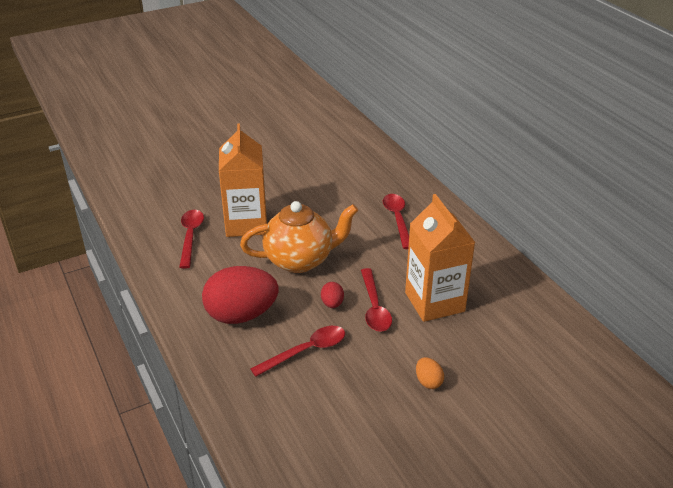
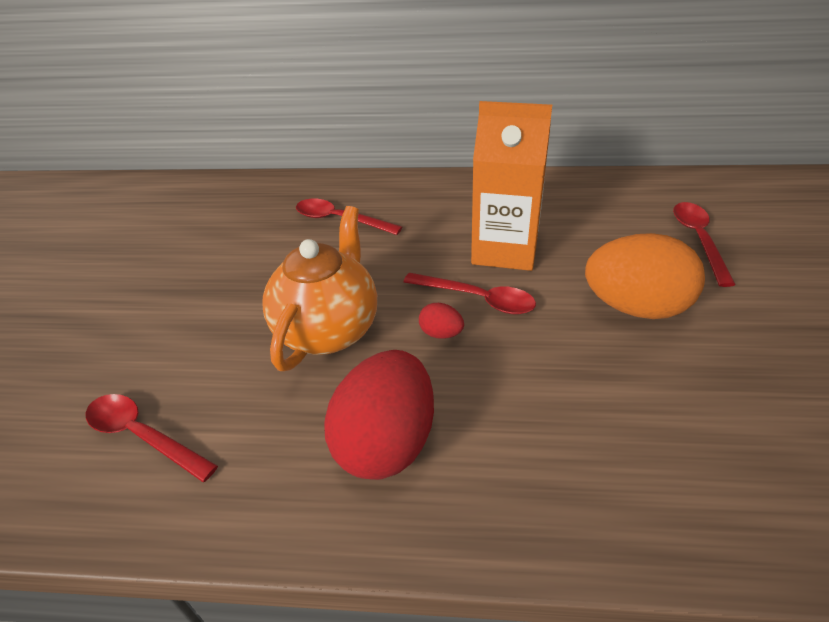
camera: 55 degrees left, 5 degrees up
orange carton [219,123,267,237] -> none
red spoon [250,326,345,377] -> red spoon moved to [673,202,736,287]
orange egg [416,357,444,389] -> orange egg [585,233,705,319], size x2.36

